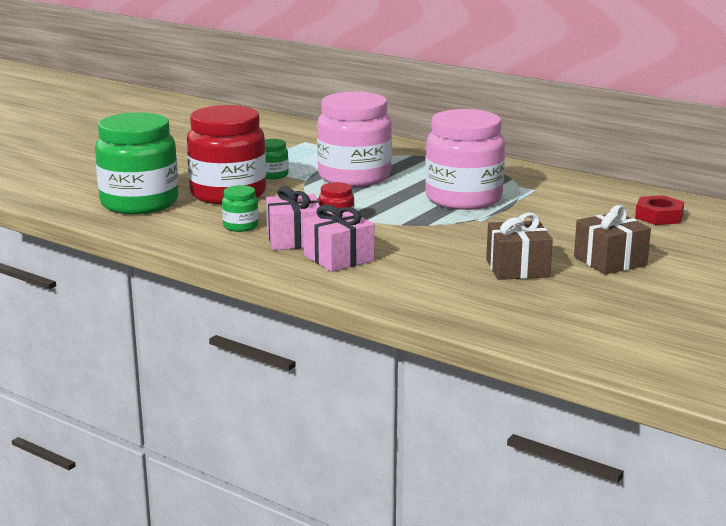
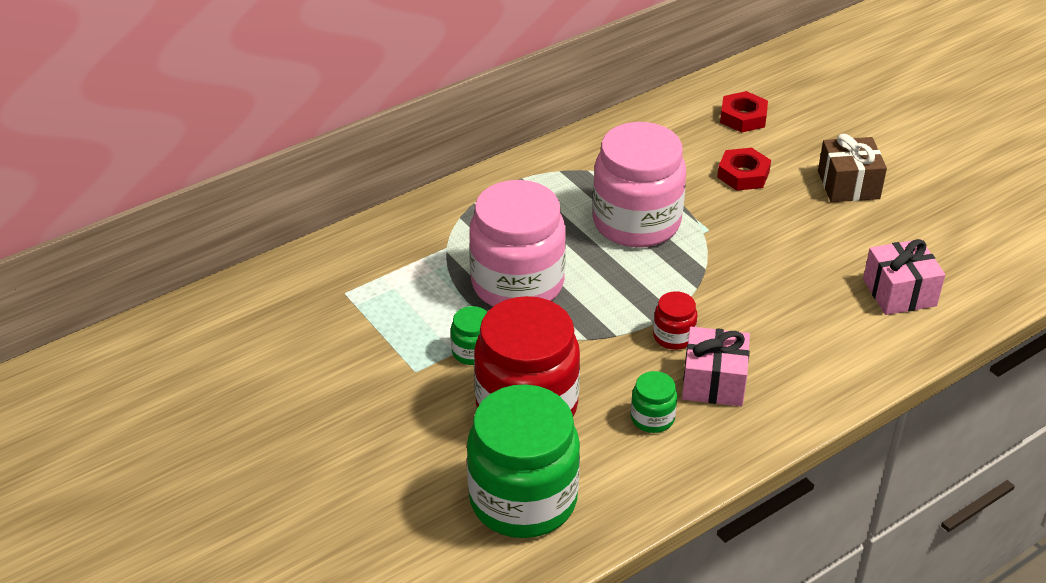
camera: 70 degrees left, 20 degrees up
pink gift [303,204,375,272] -> pink gift moved to [863,239,945,315]
brown gift [486,213,553,280] -> none
none -> red nut [717,148,771,191]

